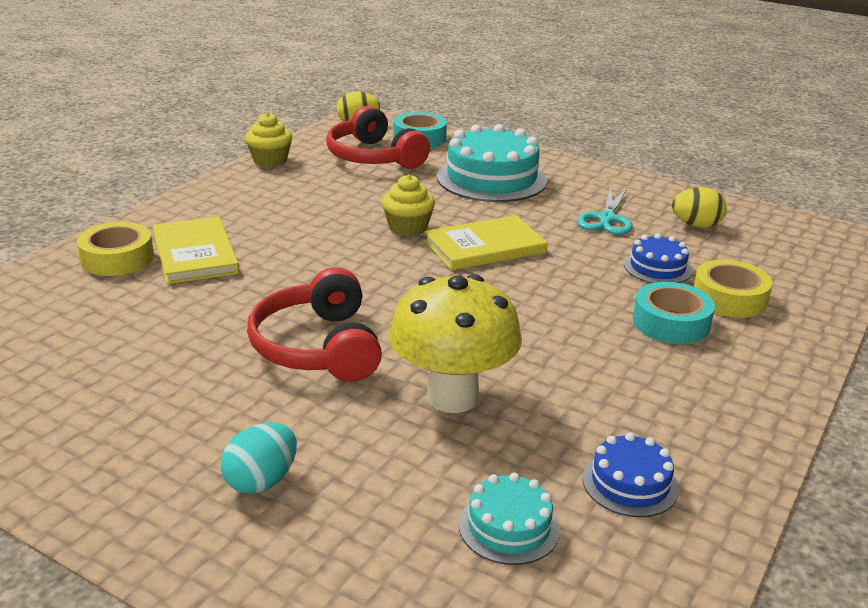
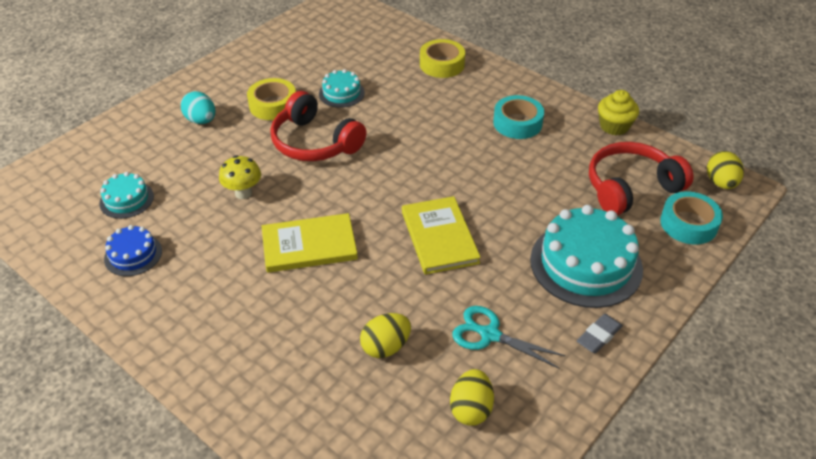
camera: 100 degrees right, 15 degrees up
yellow book [153,216,239,284] -> yellow book moved to [262,213,358,273]
red headphones [247,267,382,382] -> red headphones turned 135 degrees counterclockwise [270,91,366,161]
yellow cupcake [382,175,435,236] -> none
yellow mushroom [389,274,522,413] -> yellow mushroom [219,155,261,199], size x0.52
blue cake [624,234,692,283] -> yellow egg [360,313,411,358]
turquoise tape [633,282,715,344] -> turquoise tape moved to [493,95,544,139]
yellow tape [694,260,772,318] -> yellow tape moved to [247,78,296,120]
none -> turquoise cake [319,69,365,108]
none -> grey eraser [577,314,623,353]

